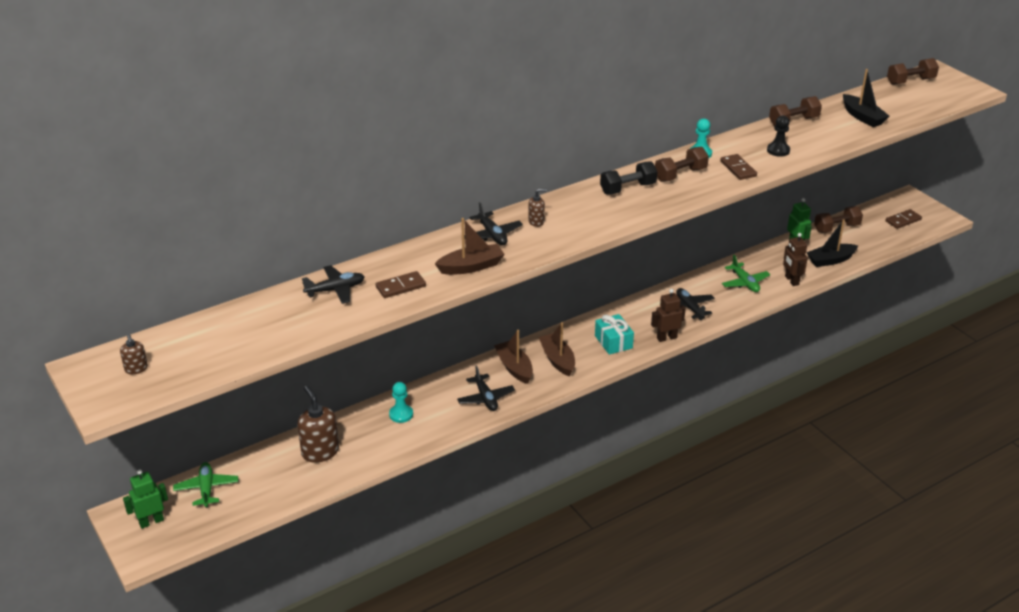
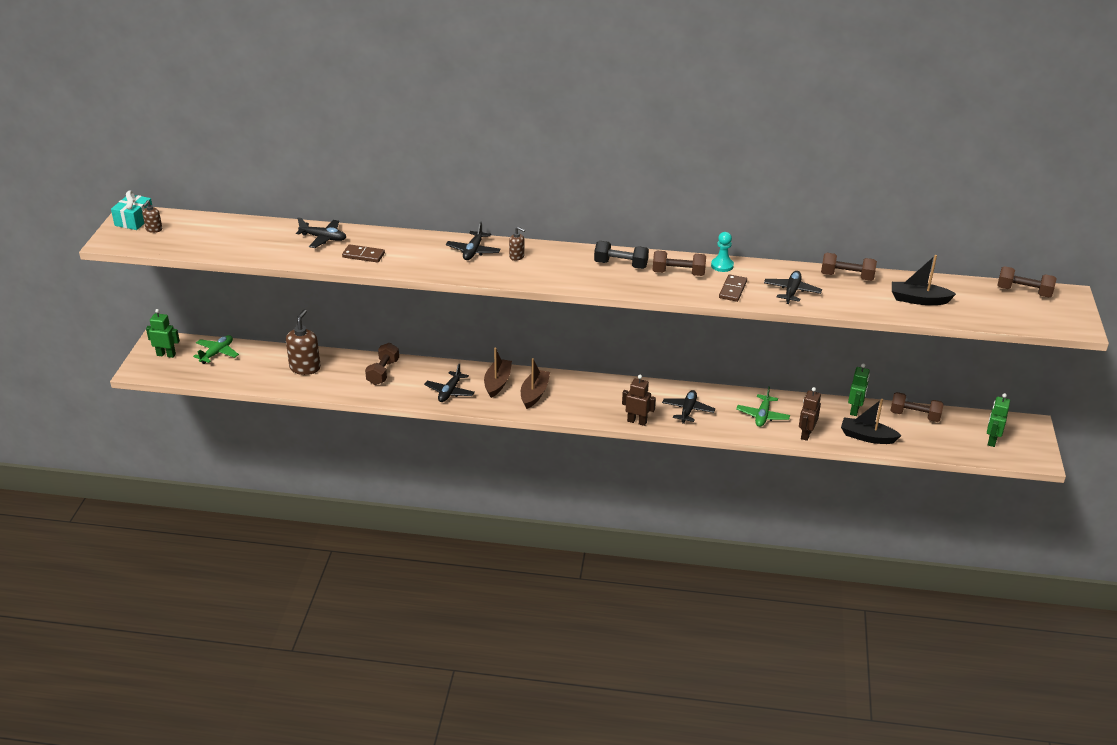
camera: 40 degrees right, 0 degrees up
turquoise pawn [389,382,413,423] -> brown dumbbell [365,343,399,385]
brown boat [435,218,505,275] -> none
turquoise gift [595,314,634,355] -> turquoise gift moved to [111,190,152,230]
black pawn [767,116,790,157] -> black plane [764,271,822,304]
black boat [843,69,890,127] -> black boat turned 90 degrees clockwise [892,255,956,305]
brown domino [885,209,922,229] -> green robot [987,393,1010,447]

